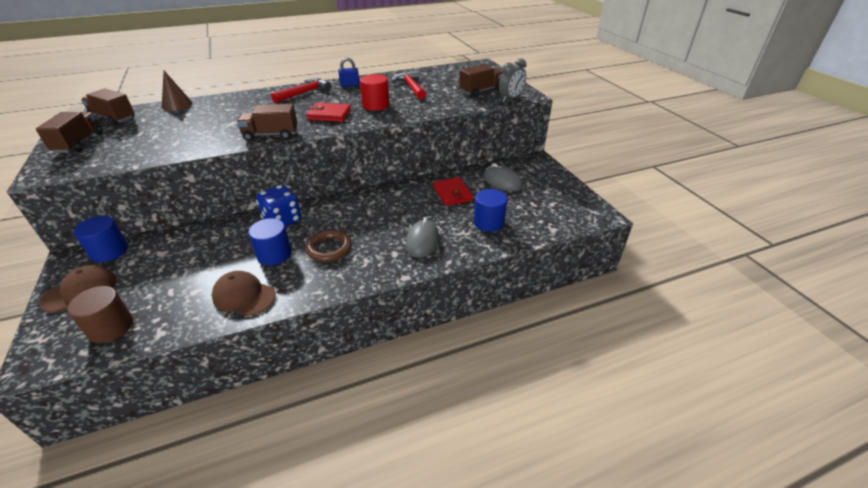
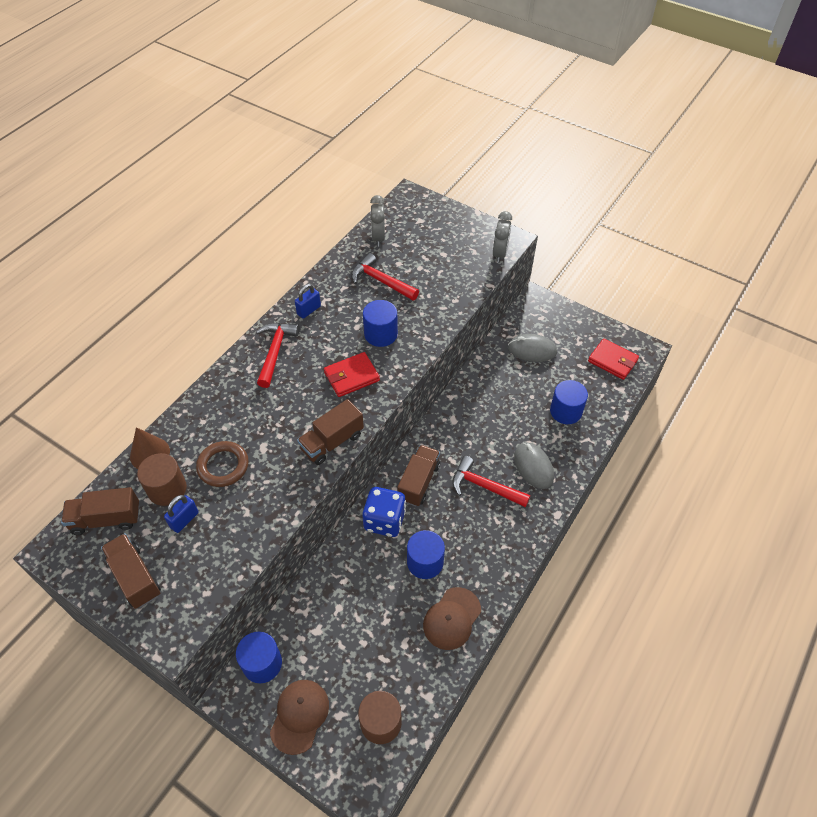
camera: 35 degrees left, 15 degrees up
brown cap [212,271,276,316] -> brown cap turned 45 degrees counterclockwise [423,587,481,650]
brown ring [306,230,352,262] -> brown ring moved to [196,441,249,487]
red cylinder [360,74,390,111] -> blue cylinder [363,300,398,347]
red wallet [433,177,473,206] -> red wallet moved to [588,338,639,380]
brown truck [459,64,503,97] -> brown truck moved to [397,445,440,507]
none -> brown cylinder [137,453,187,506]
none -> blue padlock [164,495,199,533]
none -> grey clock [370,195,385,247]
none -> red hammer [452,456,530,507]

